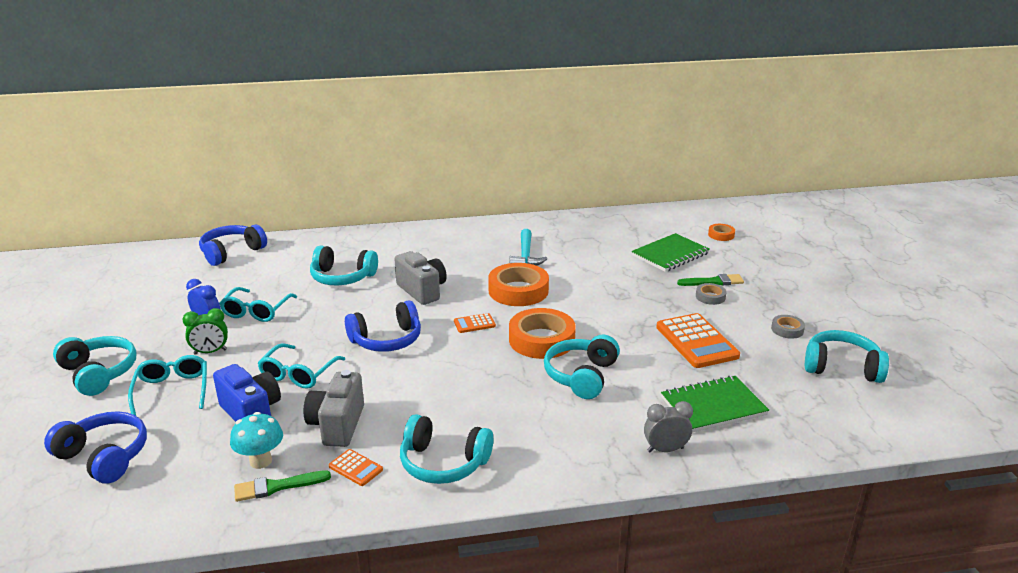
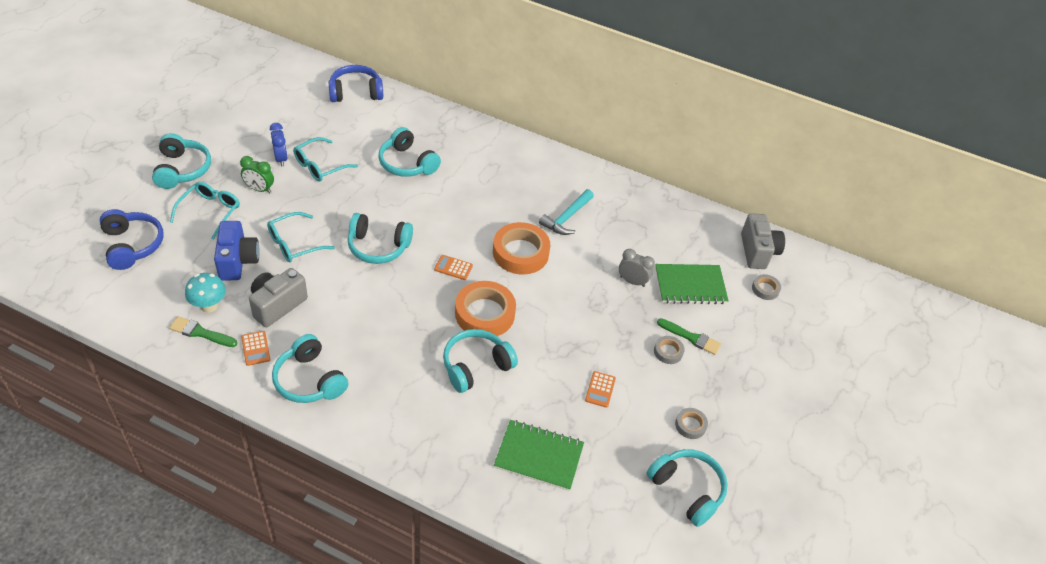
camera: 30 degrees right, 20 degrees up
blue headphones [345,300,421,352] -> turquoise headphones [348,213,413,264]
grey camera [394,251,447,305] -> grey camera moved to [741,213,785,269]
grey clock [644,401,693,452] -> grey clock moved to [619,249,655,287]
orange calculator [656,313,740,368] -> orange calculator [585,371,616,408], size x0.48
orange tape [708,224,735,241] -> grey tape [752,274,781,300]

